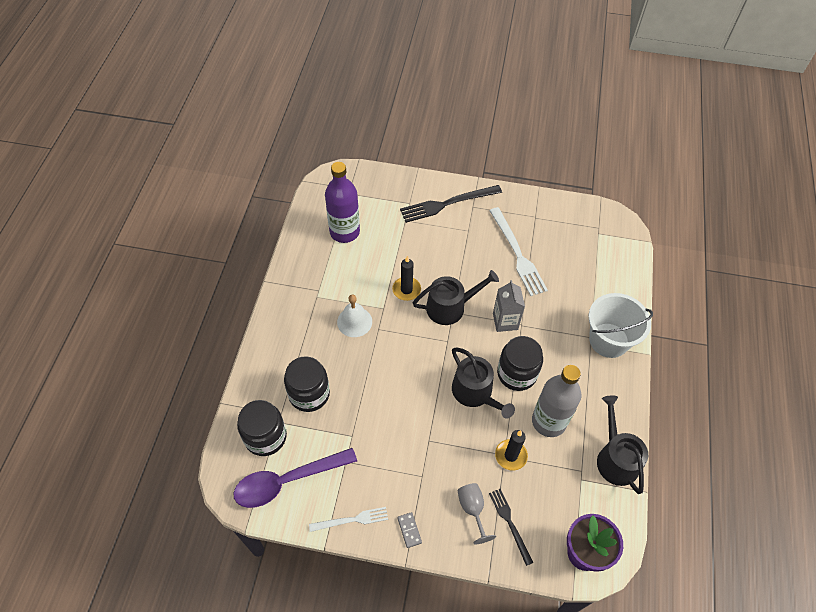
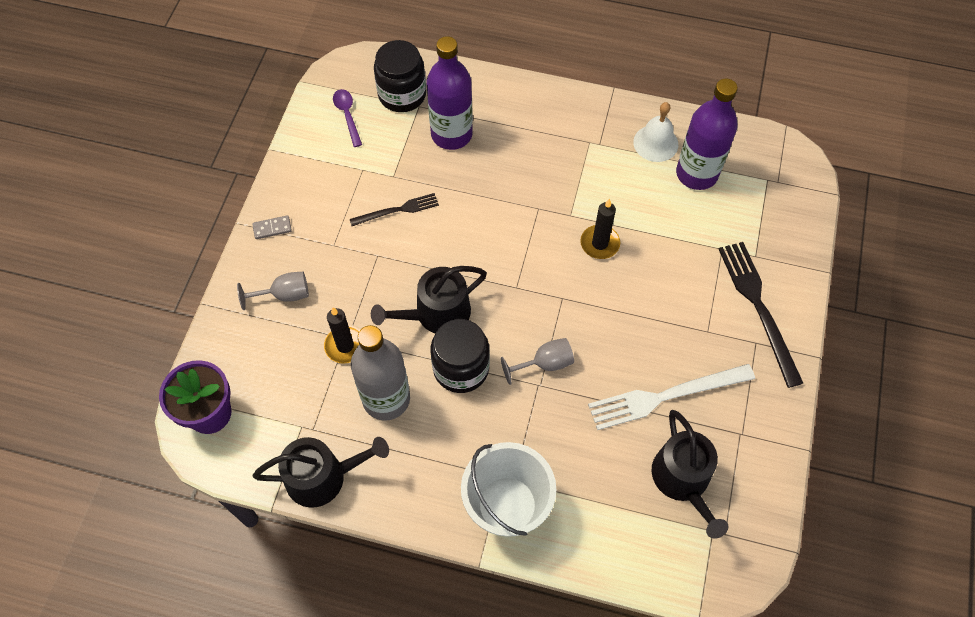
camera: 95 degrees right, 5 degrees up
purple spoon [234,448,357,508] -> purple spoon [333,89,362,147], size x0.51
black jar [284,356,330,412] -> purple bottle [427,36,473,150]
white fork [309,507,388,532] -> none
white bell [337,294,372,337] -> white bell moved to [633,102,678,162]
black watering can [413,270,499,325] -> black watering can moved to [652,410,728,539]
black fork [489,489,533,566] -> black fork moved to [350,193,439,226]
grey carton [493,280,525,332] -> grey goblet [501,338,574,385]

